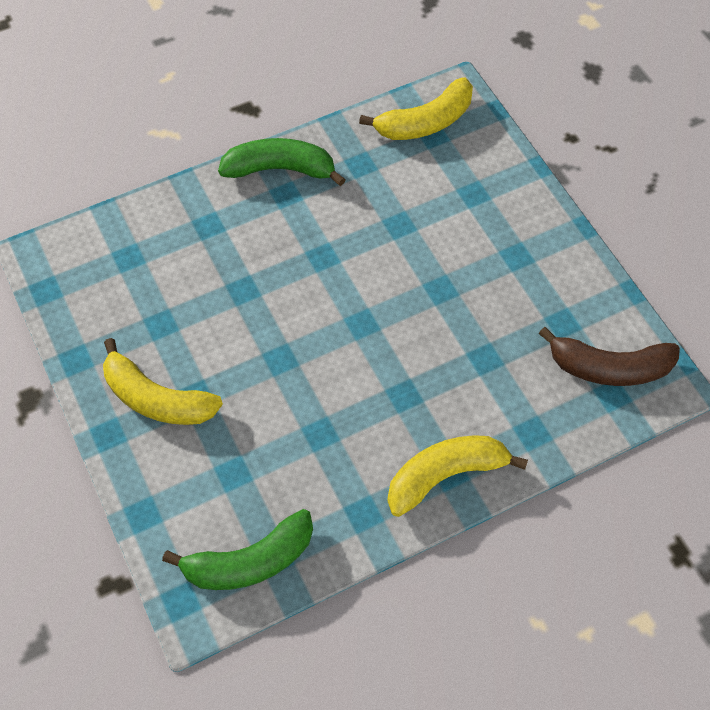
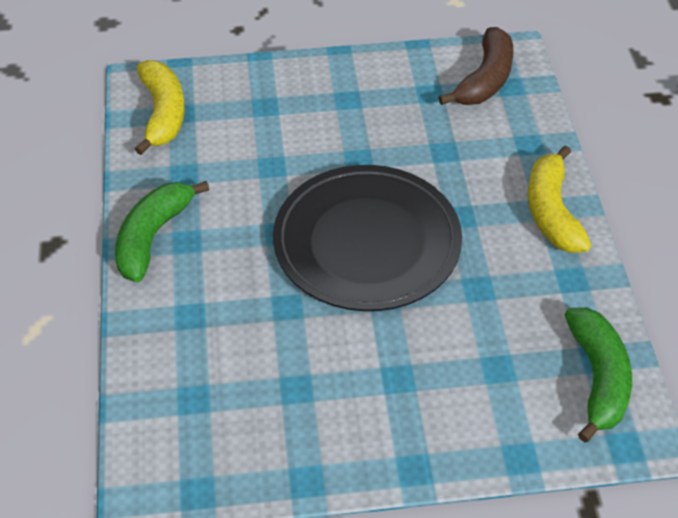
camera: 70 degrees left, 10 degrees down
yellow banana [103,338,223,425] -> none
none -> black plate [273,165,462,311]

